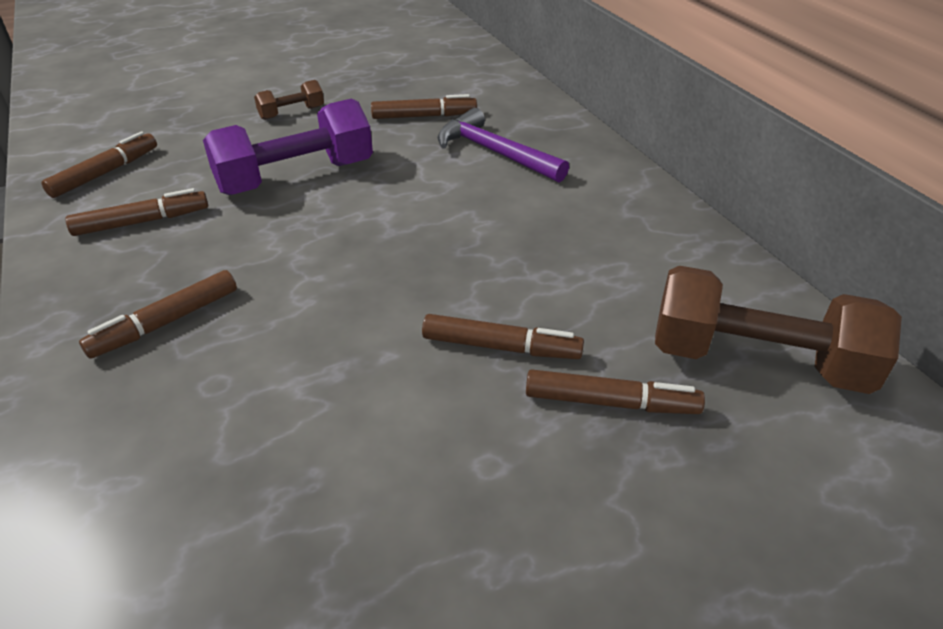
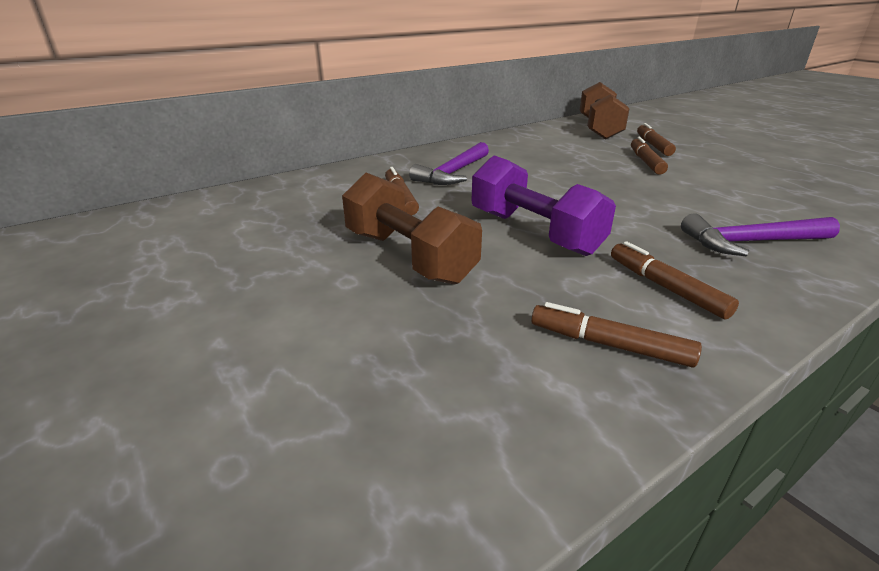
camera: 100 degrees left, 10 degrees down
brown marker [79,270,237,359] -> purple hammer [681,213,840,257]
brown dumbbell [254,80,324,120] -> brown dumbbell [342,173,482,285], size x2.08

